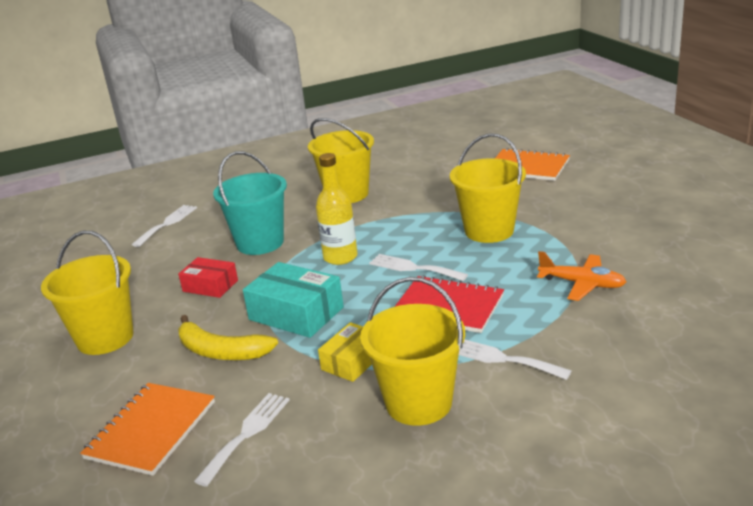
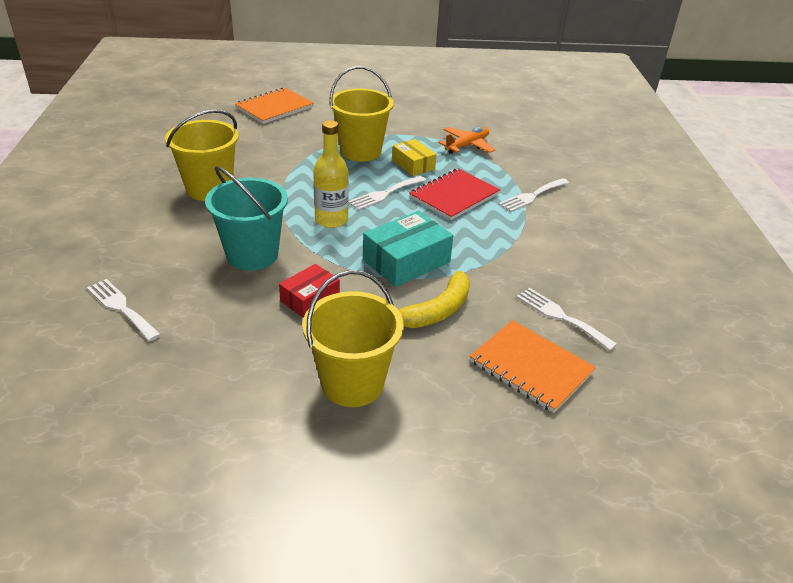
camera: 75 degrees left, 10 degrees up
yellow box [318,322,372,382] -> yellow box moved to [392,139,437,176]
yellow bucket [360,277,465,426] -> none

